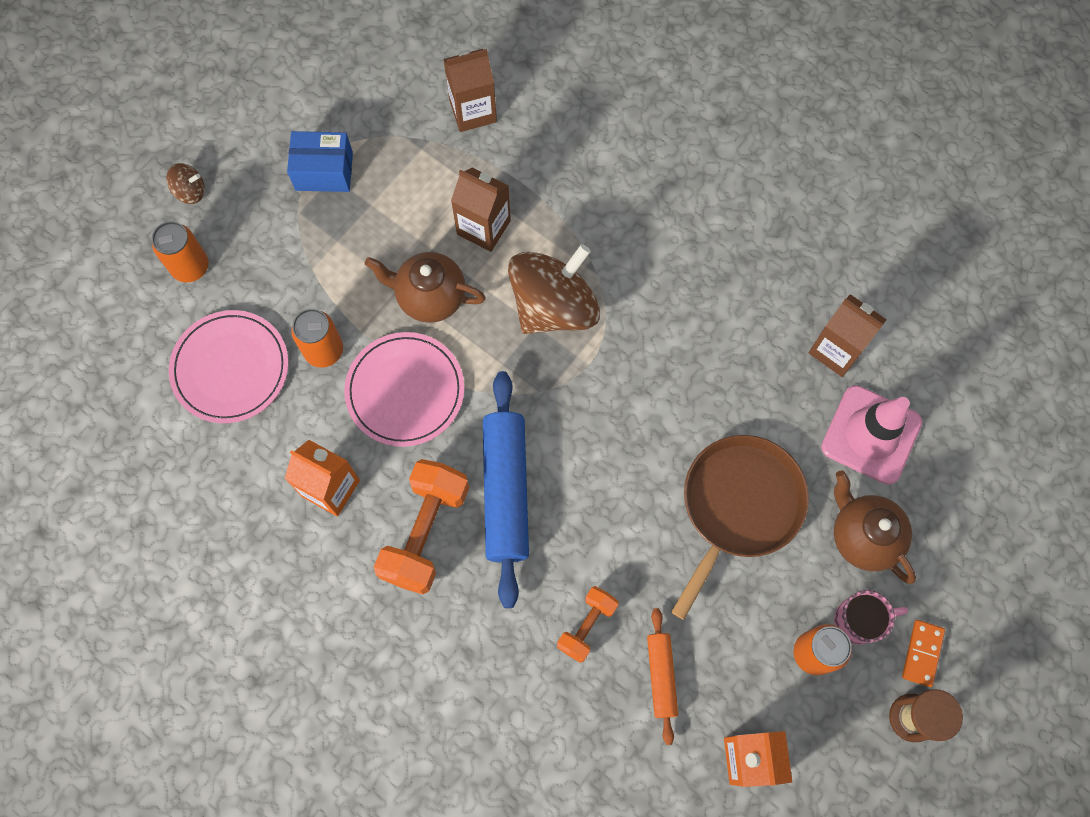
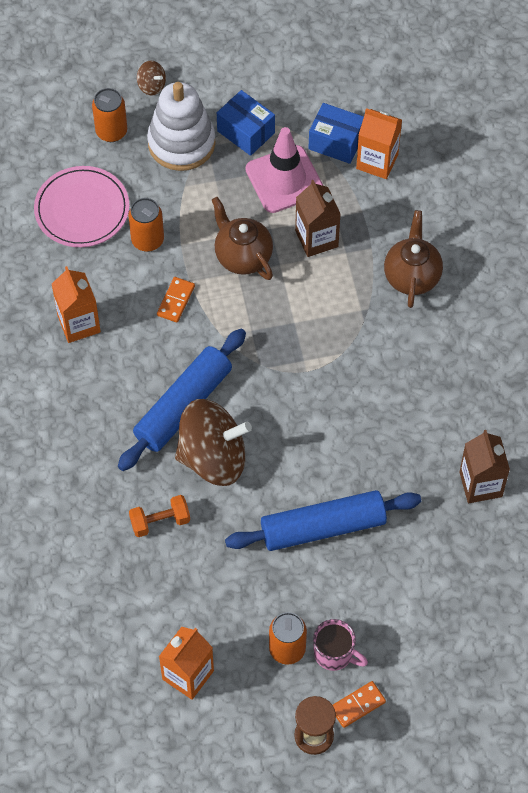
camera: 40 degrees right, 10 degrees down
pink plate [344,332,464,447] -> orange domino [157,277,195,323]
orange dumbbell [374,459,469,594] -> none
brown carton [443,49,497,132] -> orange carton [356,108,402,179]
brown spinning top [508,244,600,334] -> brown spinning top moved to [175,399,252,486]
orange rolling pin [647,608,678,745] -> none
brown pan [672,435,809,620] -> blue rolling pin [225,490,421,551]
pink traffic cone [821,385,922,485] -> pink traffic cone moved to [245,127,323,213]
brown teapot [834,470,916,584] -> brown teapot moved to [384,210,443,308]
none -> white stacking toy [147,82,216,171]
none -> blue box [308,103,364,164]

